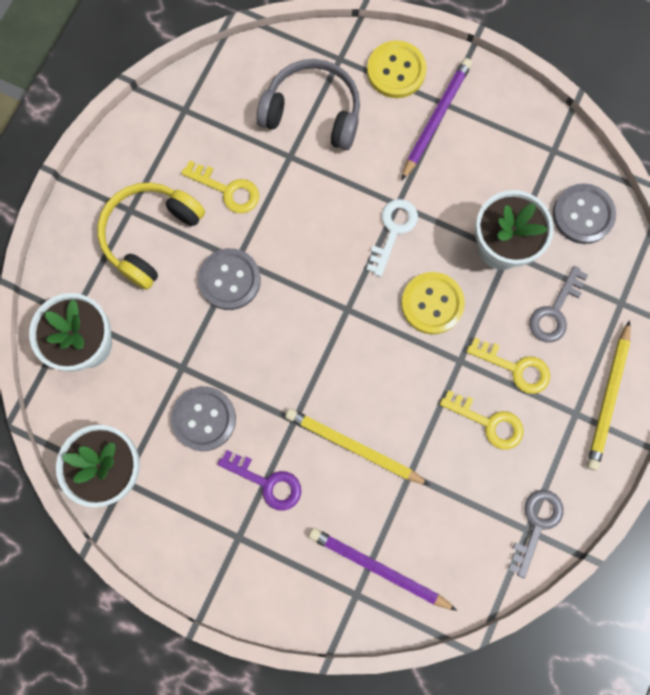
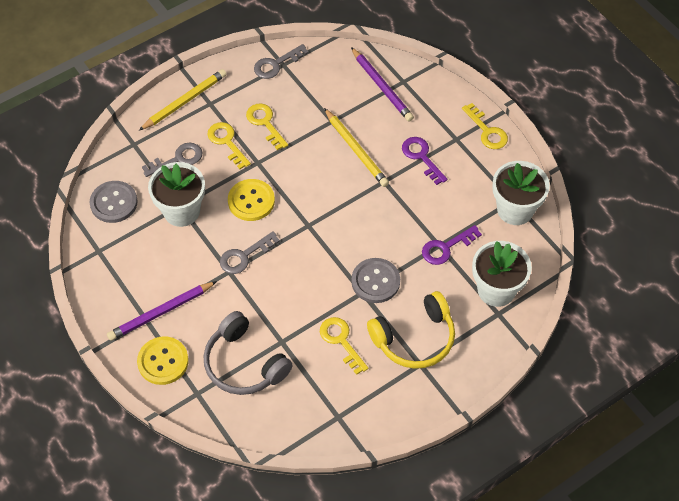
camera: 150 degrees left, 20 degrees down
grey button [171,387,236,451] -> none
white key [366,199,418,277] -> grey key [220,231,280,274]
none -> purple key [422,225,482,265]
none -> yellow key [462,103,508,149]

